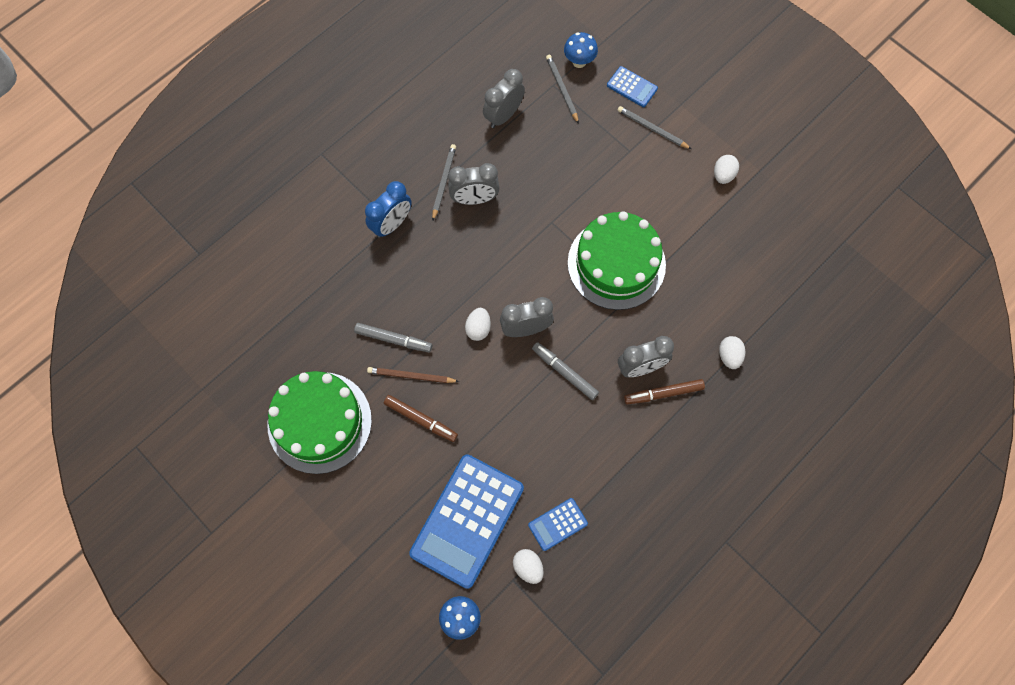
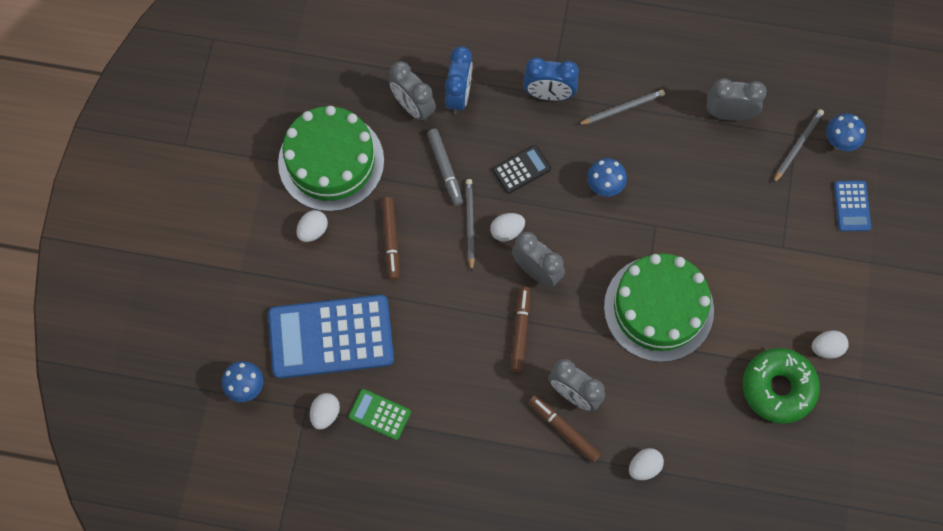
camera: 55 degrees right, 0 degrees up
brown pencil [367,367,460,383] -> none
grey clock [448,163,499,205] -> grey clock moved to [389,61,436,122]
blue calculator [528,498,588,551] -> green calculator [348,389,411,440]
grey marker [532,342,599,400] -> brown marker [511,286,530,372]
grey pencil [618,106,691,149] -> grey pencil moved to [466,179,475,272]
none -> white egg [296,210,328,242]
none -> blue clock [445,46,473,114]
none -> black calculator [492,145,551,194]
none -> blue mushroom [587,158,627,196]
none -> green donut [743,348,820,424]

